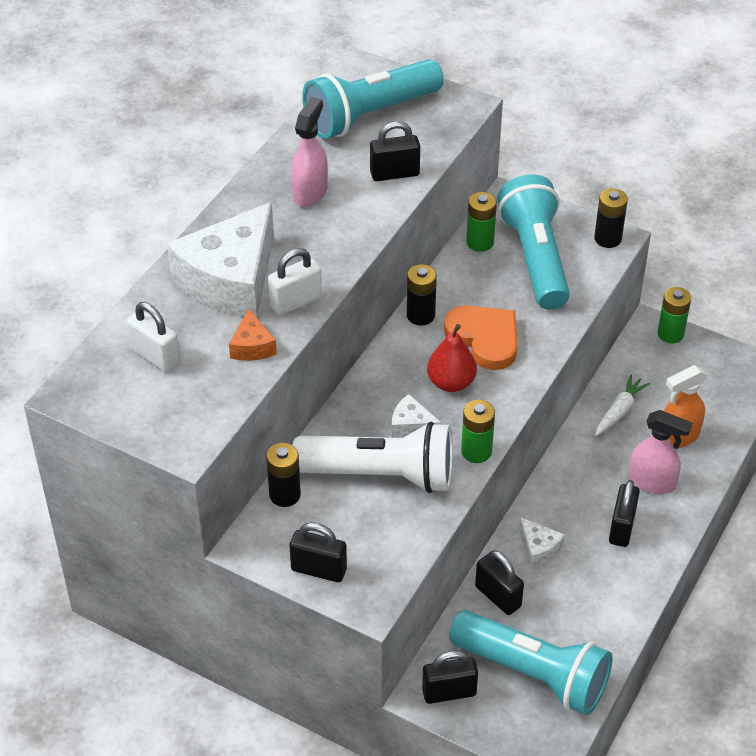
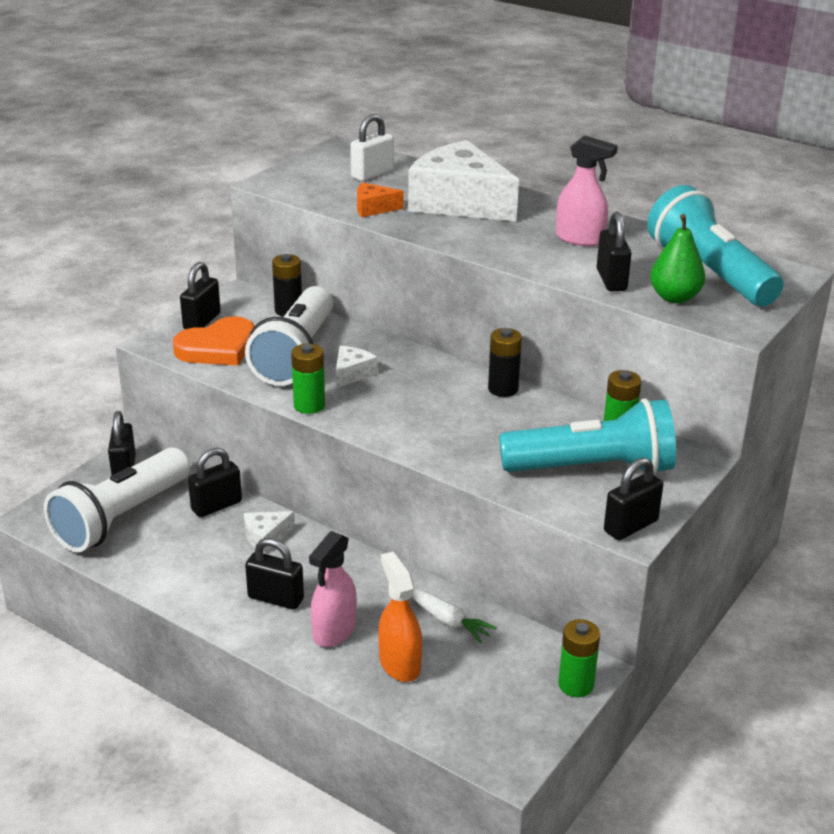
camera: 95 degrees right, 15 degrees down
white padlock [268,248,322,315] -> none
red pear [427,324,477,392] -> none
orange heart [444,306,518,370] -> orange heart moved to [173,316,254,366]
turquoise flashlight [449,610,613,715] -> white flashlight [44,448,190,552]
black battery [594,188,628,248] -> black padlock [604,458,663,540]
none -> green pear [650,214,705,303]

